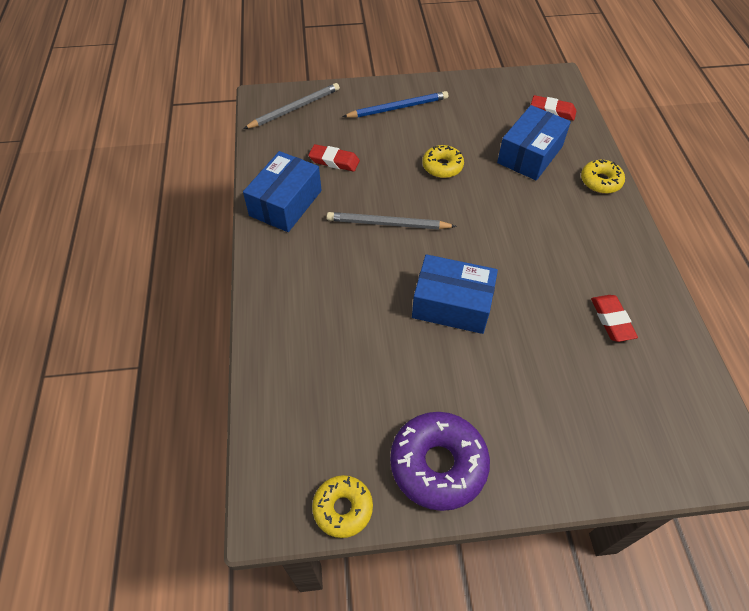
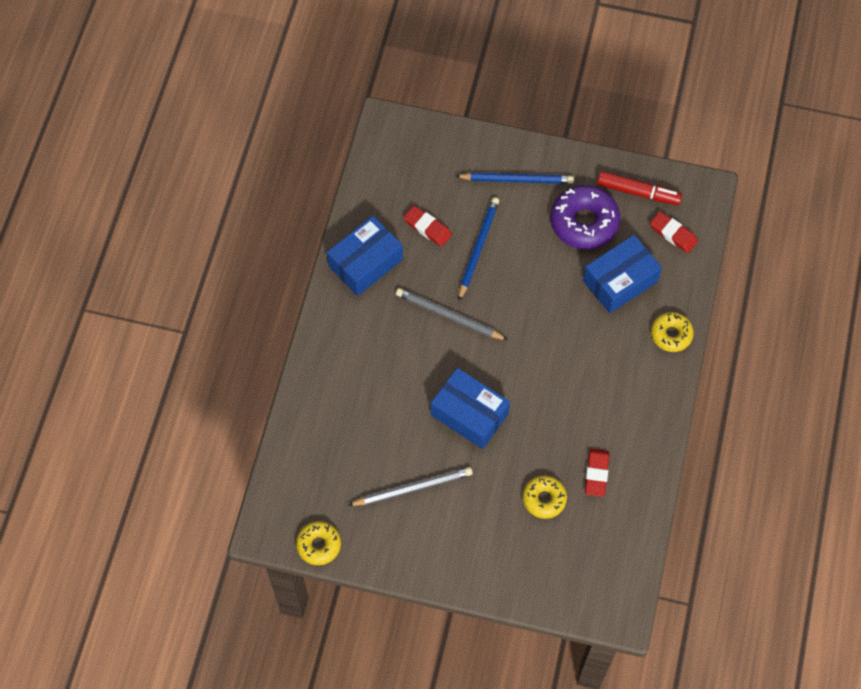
camera: 20 degrees right, 10 degrees up
grey pencil [243,83,340,129] -> grey pencil moved to [348,467,473,506]
purple donut [390,412,490,511] -> purple donut moved to [550,185,620,249]
yellow donut [422,145,464,178] -> yellow donut moved to [523,476,567,519]
none -> blue pencil [459,197,499,301]
none -> red marker [597,171,682,205]

